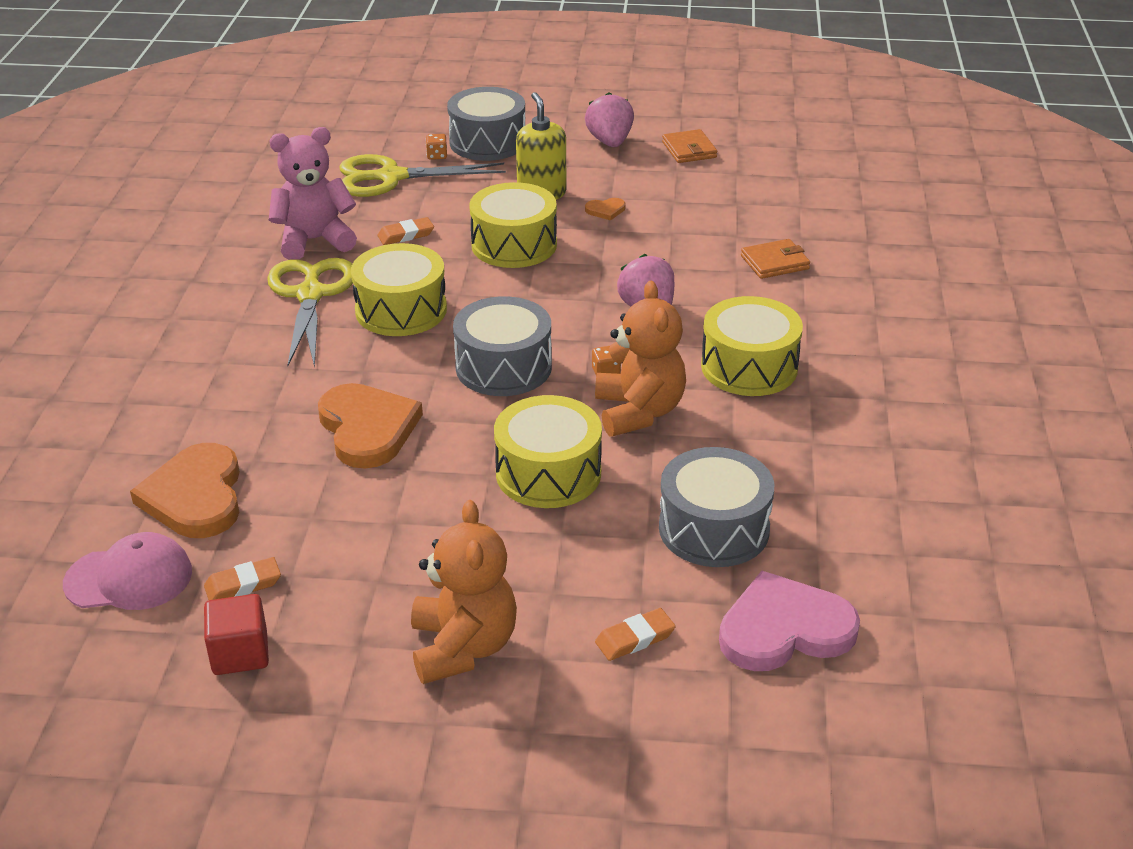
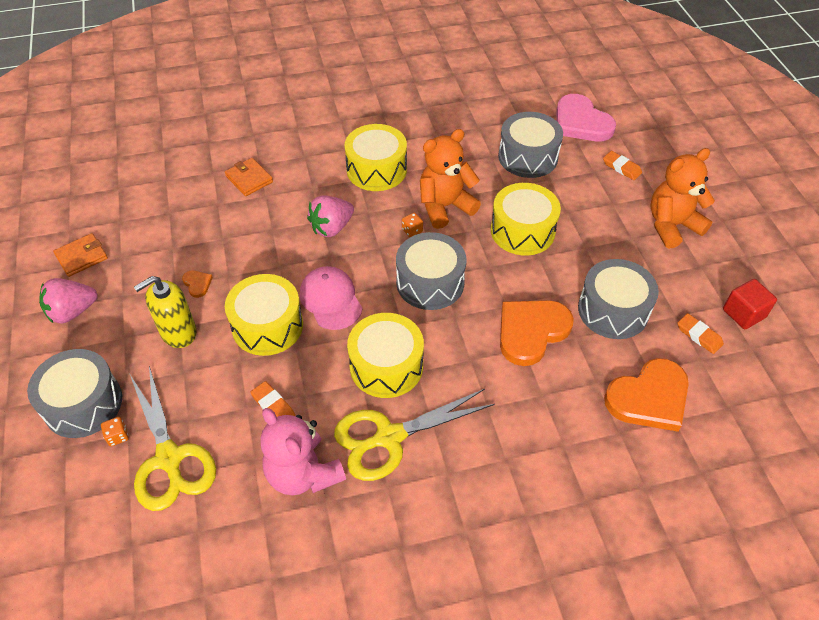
camera: 110 degrees left, 15 degrees up
pink cap [63,532,192,610] -> pink cap moved to [300,266,363,330]
none -> grey drum [578,259,659,339]

